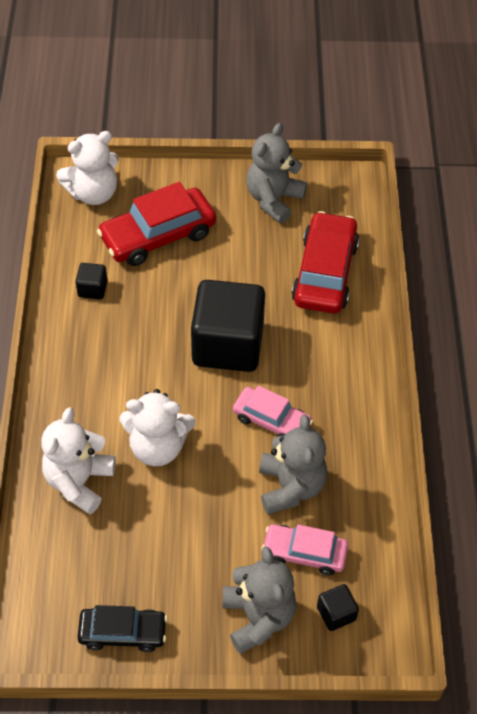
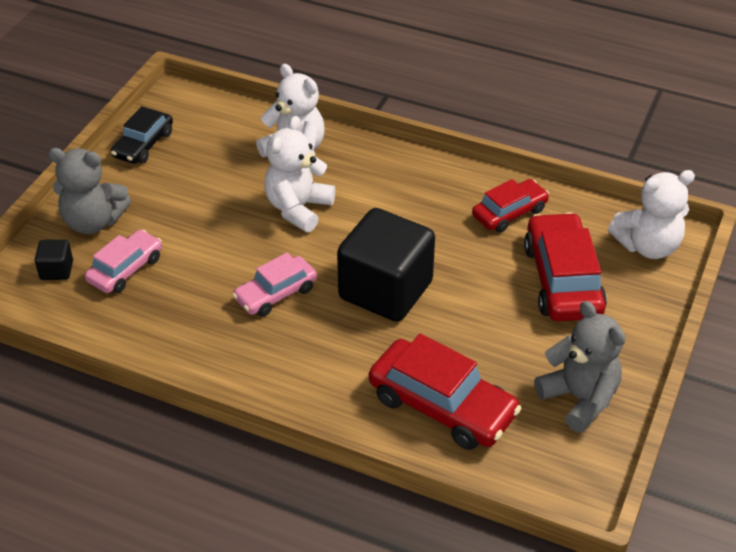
camera: 115 degrees right, 10 degrees down
white teddy bear [56,131,119,205] -> white teddy bear turned 105 degrees counterclockwise [608,170,695,259]
black cube [76,263,107,300] -> red car [472,179,549,233]
grey teddy bear [259,415,327,515] -> none

